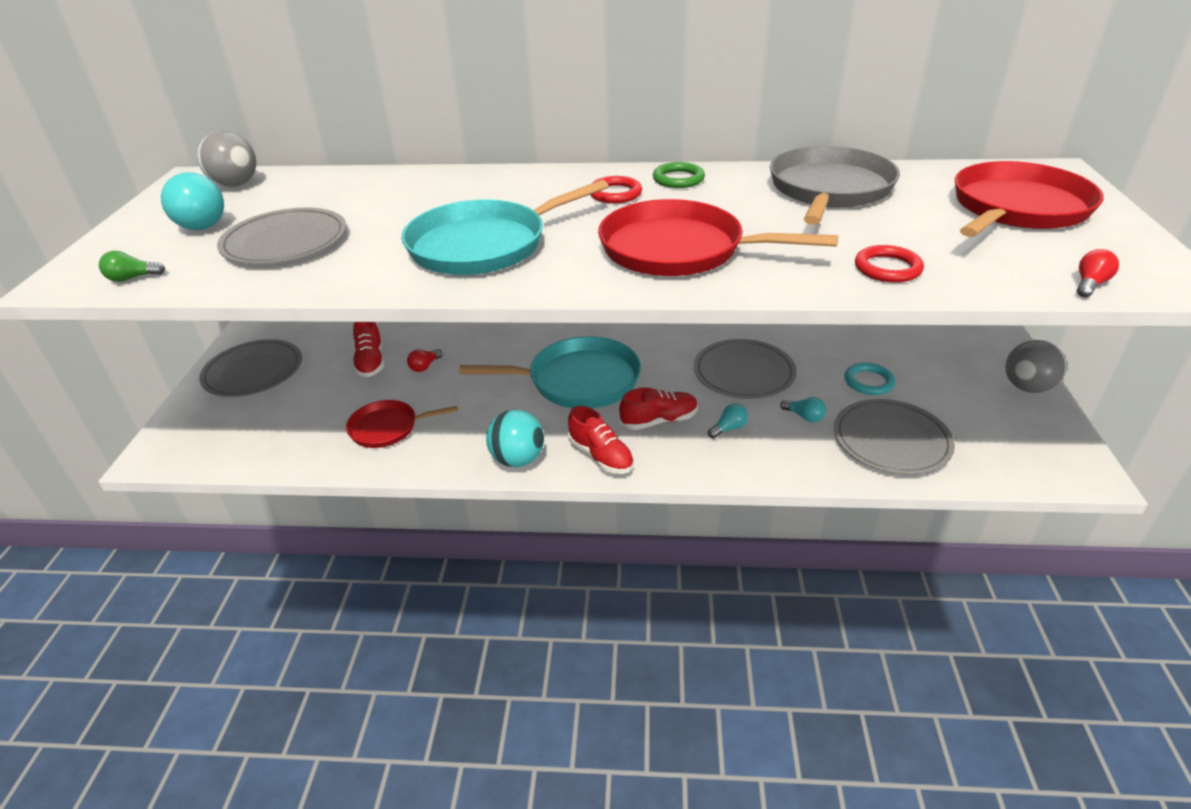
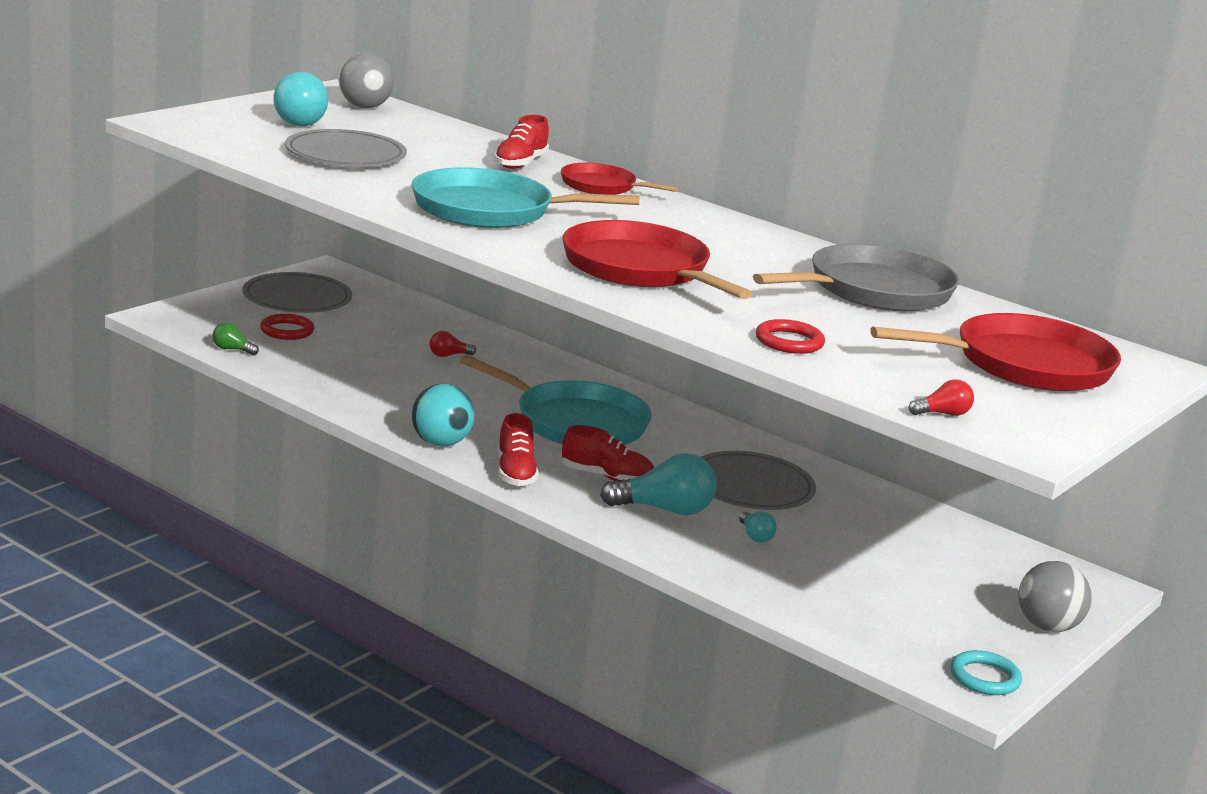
camera: 30 degrees right, 15 degrees down
green light bulb [99,251,165,282] -> green light bulb moved to [213,322,259,355]
red pan [346,400,458,448] -> red pan moved to [561,163,679,195]
red shoe [353,322,384,377] -> red shoe moved to [494,115,549,169]
red ring [590,176,642,203] -> red ring moved to [260,314,314,340]
green ring [653,162,705,188] -> none
turquoise light bulb [708,403,748,439] -> turquoise light bulb [600,453,717,515], size x2.02
grey plate [834,399,955,475] -> none
turquoise ring [844,363,896,395] -> turquoise ring moved to [950,650,1022,695]

